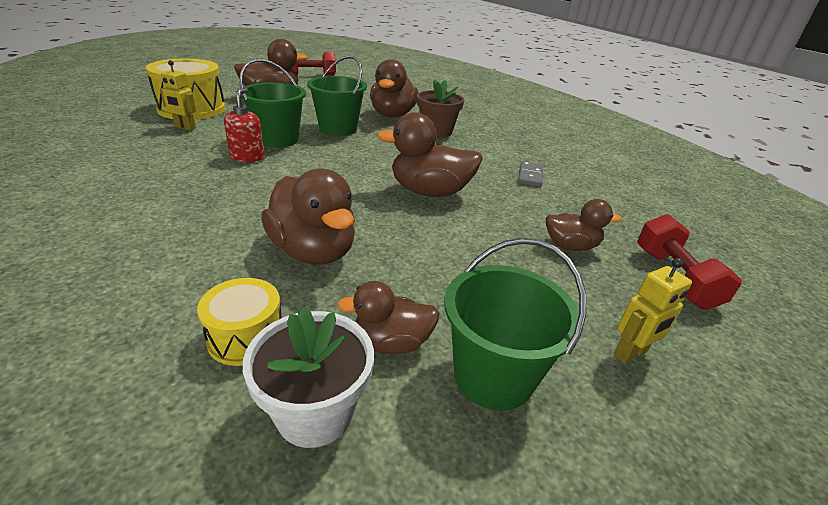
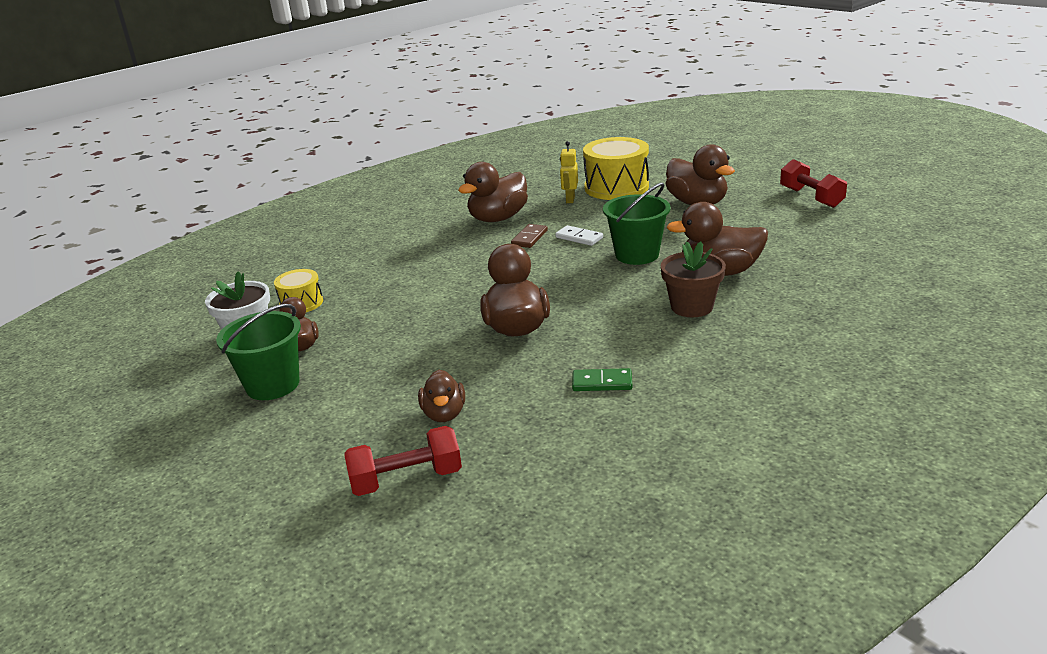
camera: 85 degrees right, 5 degrees down
red soap dispenser [224,88,264,162] -> brown domino [511,224,548,248]
green bucket [239,59,306,148] -> white domino [555,225,603,246]
brown duck [261,168,355,265] -> brown duck moved to [458,162,528,222]
grey domino [518,161,543,187] -> green domino [572,368,633,391]
yellow robot [614,258,692,364] -> none

